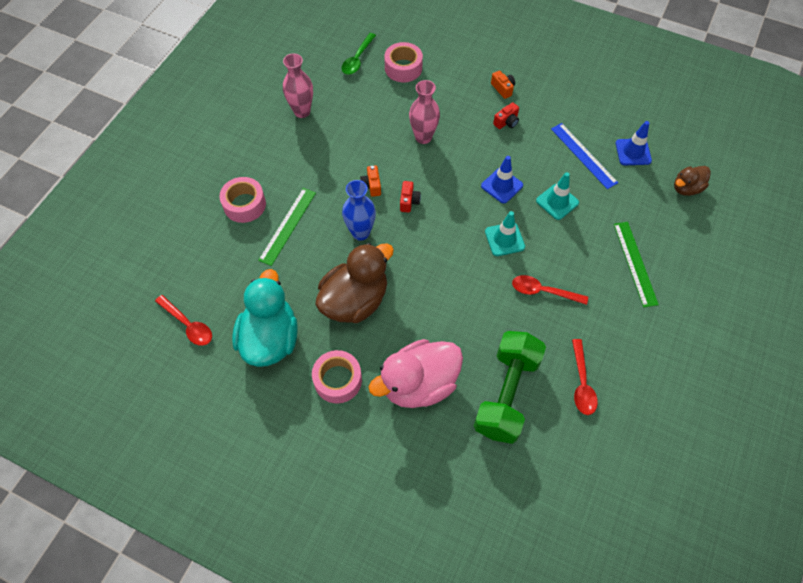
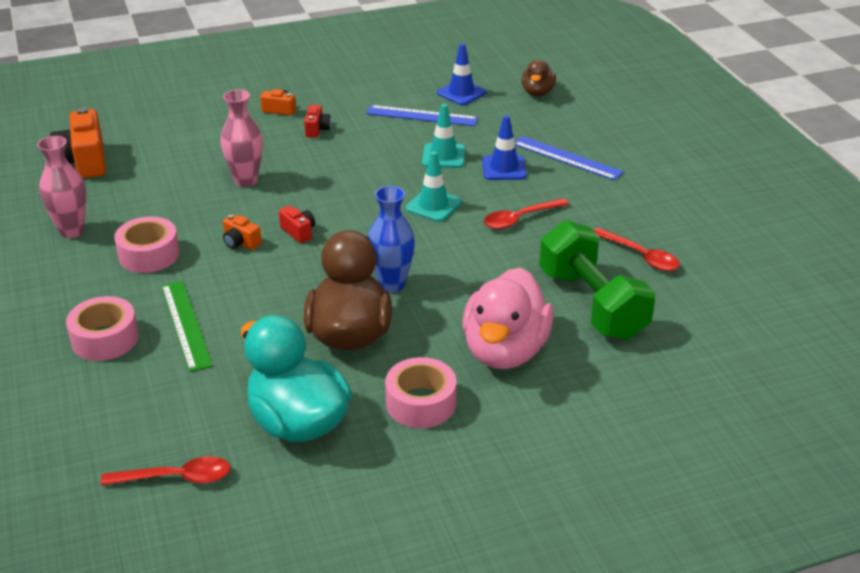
camera: 45 degrees left, 25 degrees down
green spoon [341,33,376,75] -> orange camera [50,108,106,179]
blue vase [342,180,376,241] -> blue vase moved to [368,186,415,293]
pink tape [384,42,423,82] -> pink tape moved to [114,217,180,273]
blue traffic cone [481,156,523,203] -> blue traffic cone moved to [482,115,527,180]
green ruler [614,222,659,307] -> blue ruler [515,136,624,180]

